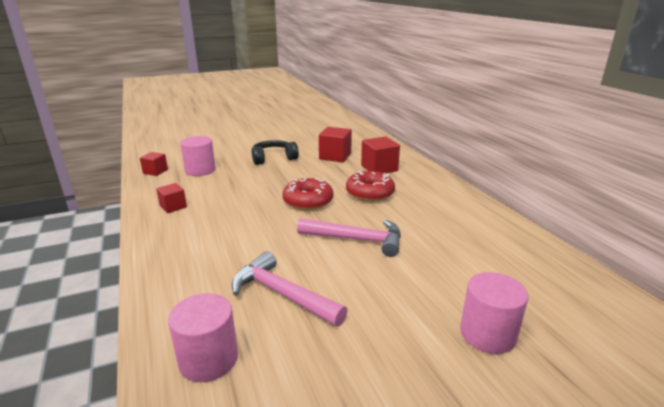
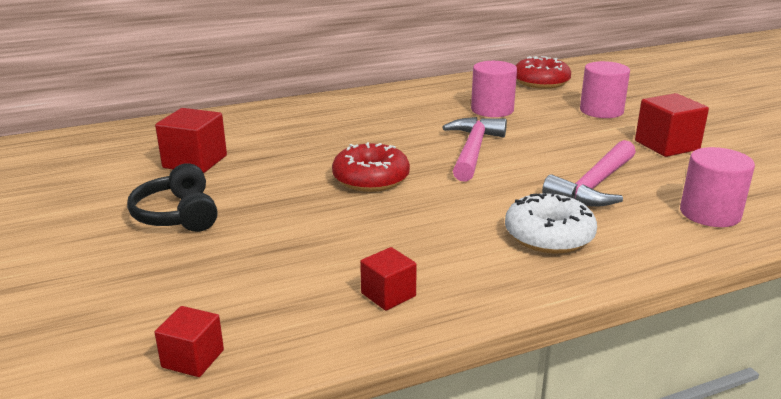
camera: 90 degrees left, 0 degrees up
pink cylinder [180,136,216,176] -> pink cylinder moved to [471,61,517,117]
red donut [346,171,395,202] -> red donut moved to [515,56,571,89]
red cube [361,137,400,173] -> red cube moved to [635,93,709,157]
none -> white donut [505,192,597,253]

